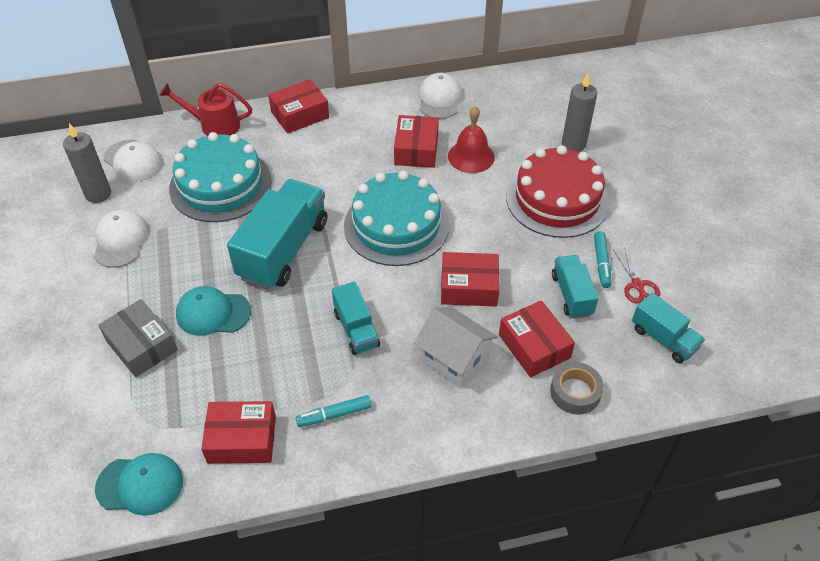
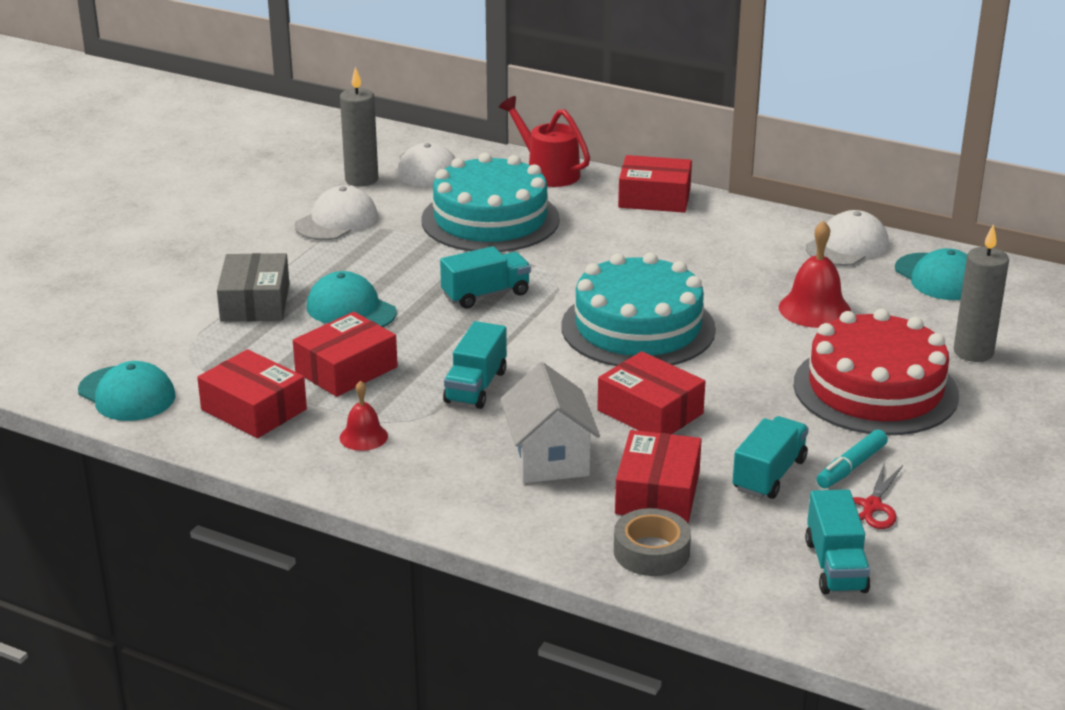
camera: 40 degrees right, 20 degrees down
turquoise truck [227,179,327,290] -> turquoise truck [440,246,531,308], size x0.54
turquoise marker [296,395,372,427] -> red bell [340,380,388,451]
red box [394,115,439,168] -> red box moved to [293,312,398,397]
none -> turquoise cap [895,248,967,300]

